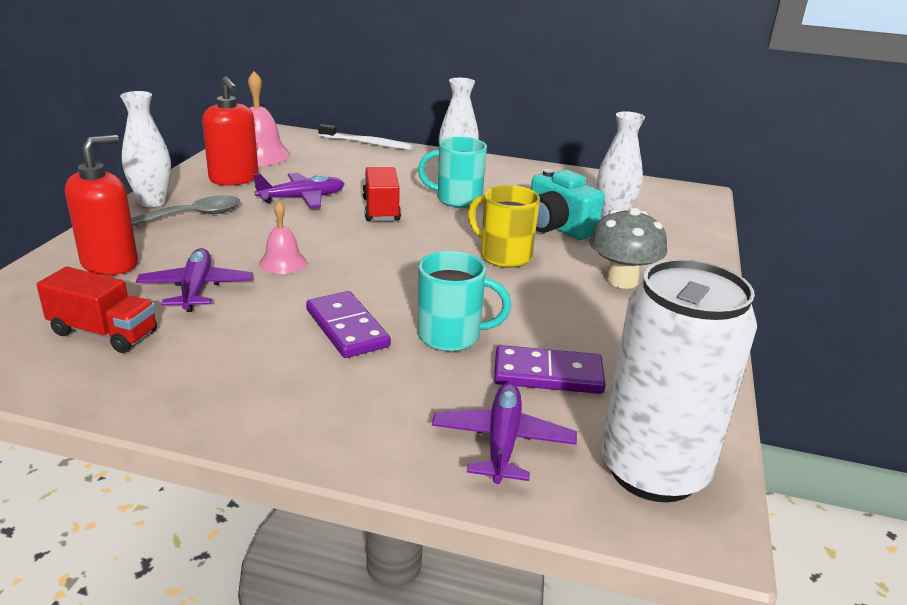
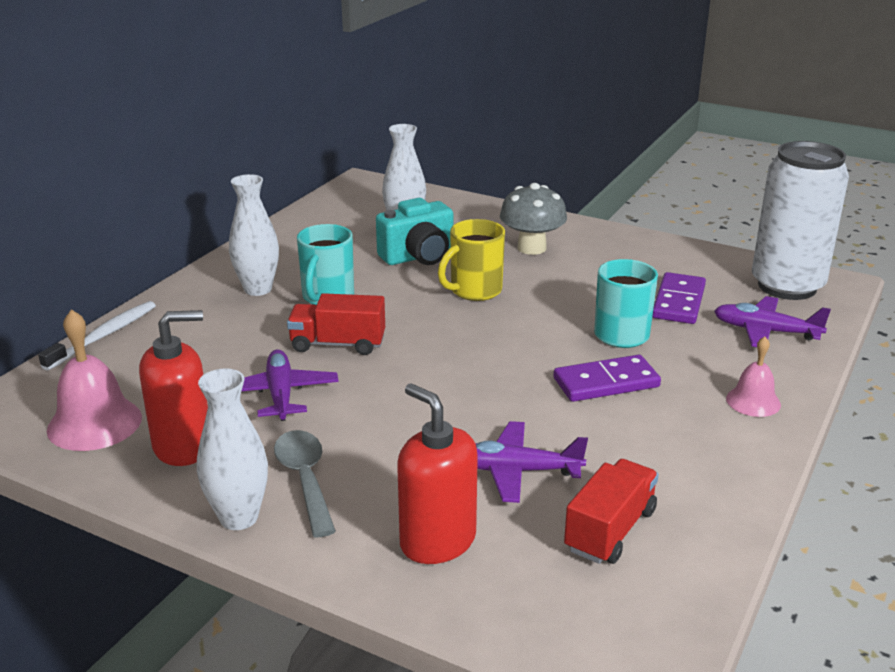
camera: 75 degrees left, 0 degrees up
pink bell [259,201,307,274] -> pink bell moved to [726,336,781,417]

